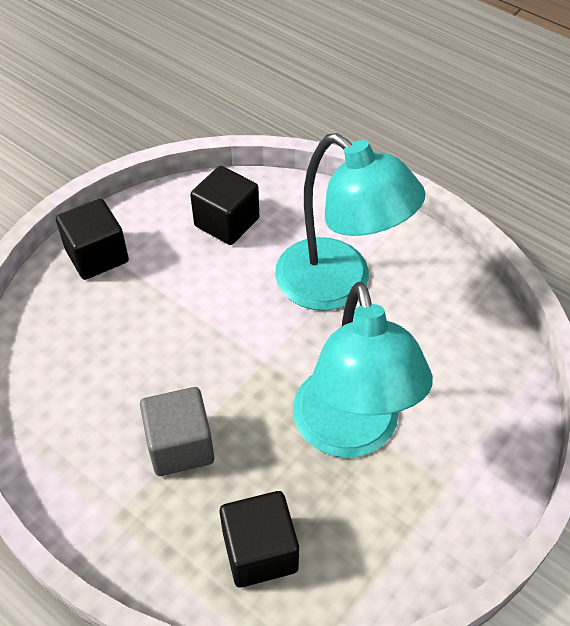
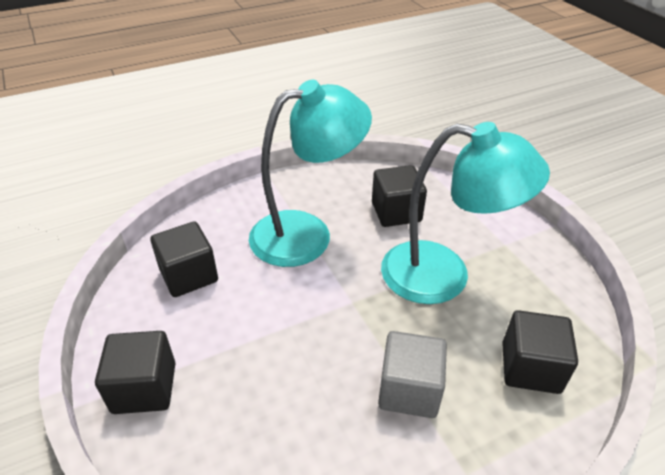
camera: 65 degrees left, 10 degrees down
none -> black cube [372,165,427,227]

